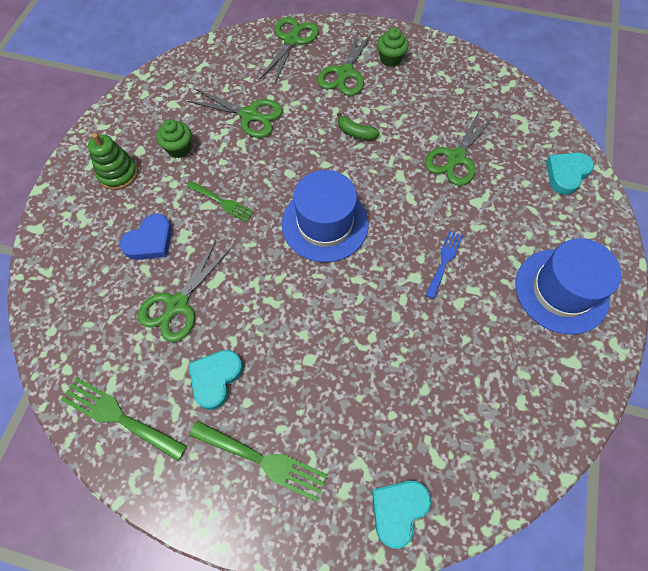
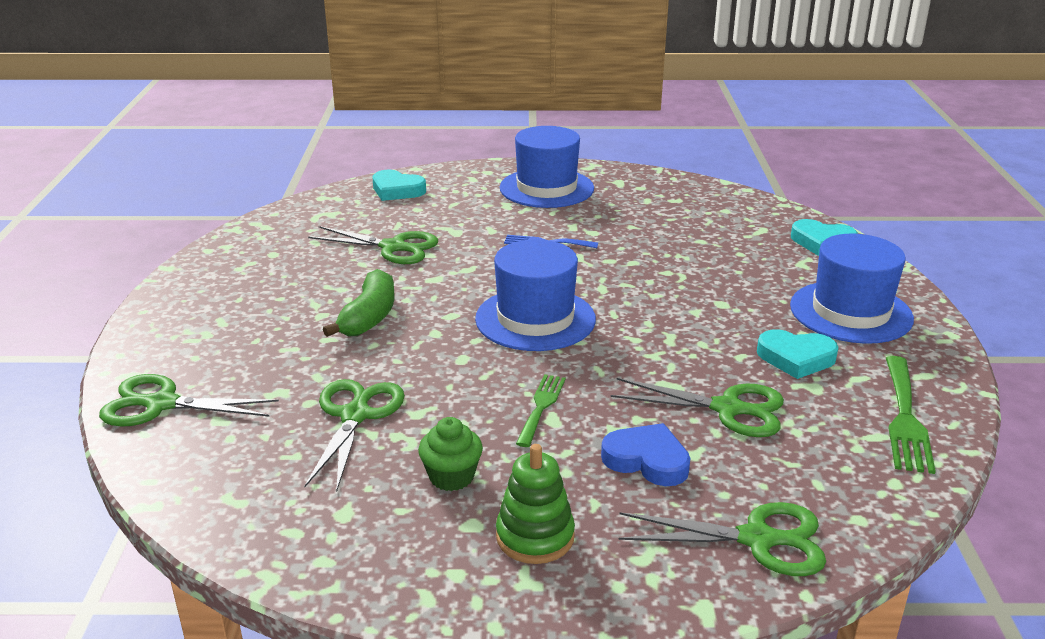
camera: 105 degrees left, 35 degrees down
green fork [189,420,328,502] -> blue hat [790,234,914,344]
green scissors [318,30,373,96] -> green scissors moved to [619,502,826,576]
green banana [337,112,380,140] -> green banana [323,269,394,337], size x1.63
green cupcake [377,28,409,67] -> none

